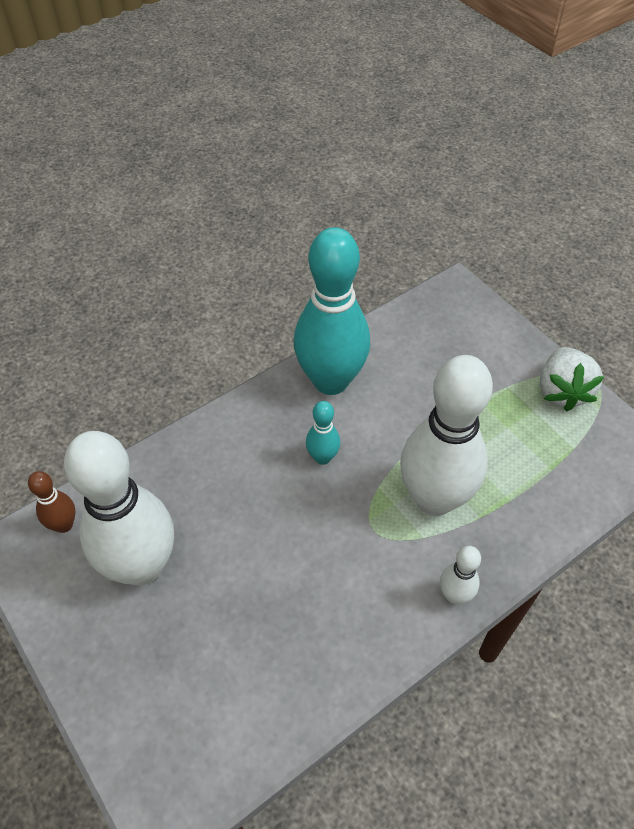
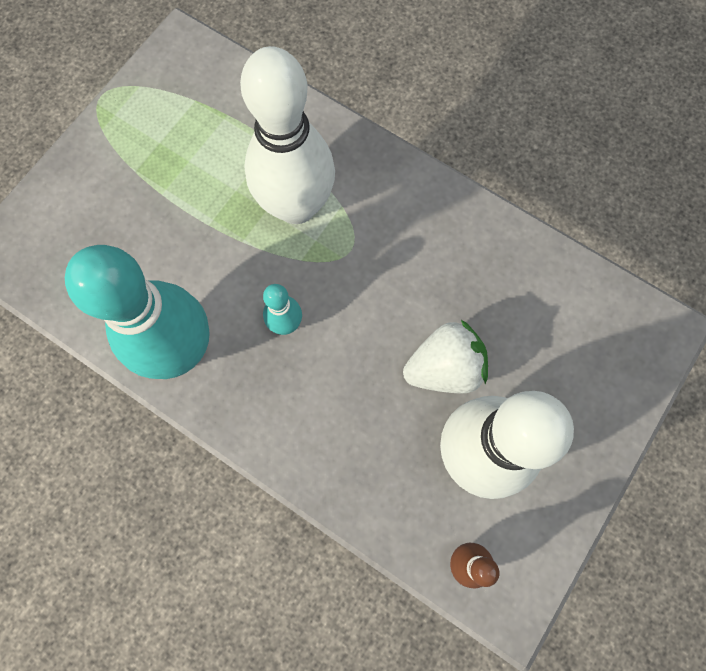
camera: 110 degrees left, 20 degrees up
white bowling pin [440,546,481,604] -> none
white strawberry [540,347,604,411] -> white strawberry moved to [403,320,488,393]

